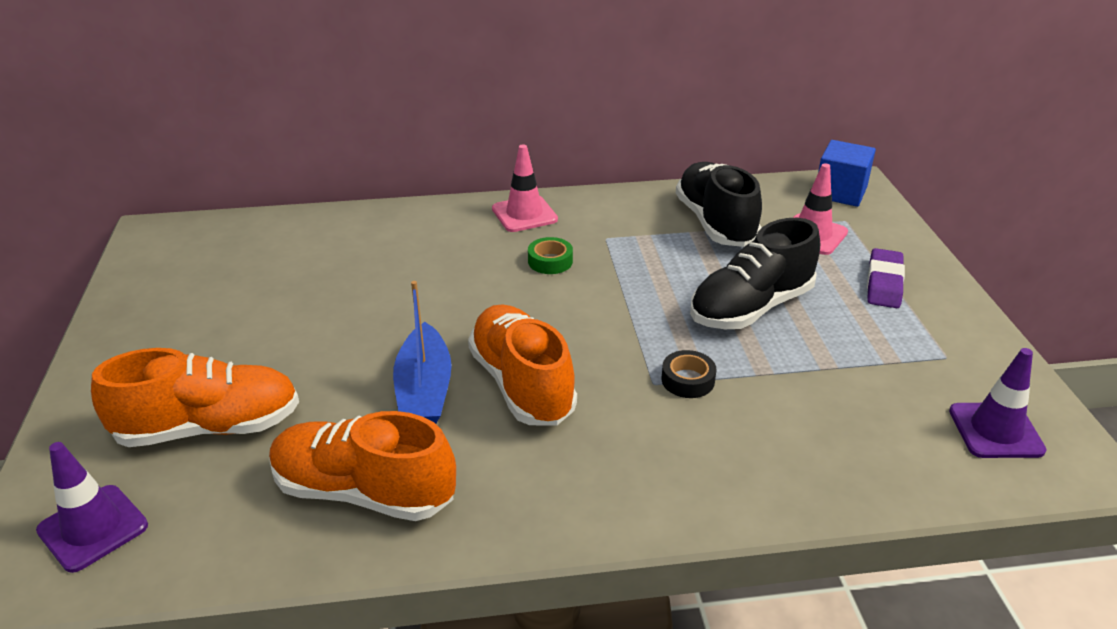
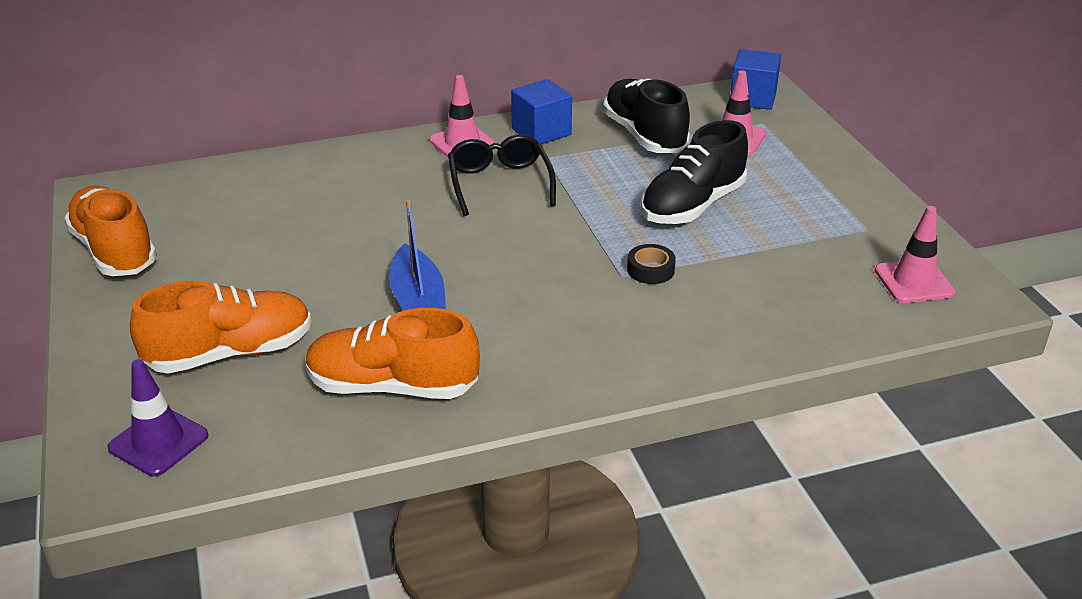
camera: 10 degrees left, 0 degrees up
orange shoe [468,304,577,426] -> orange shoe moved to [64,186,157,276]
green tape [528,237,573,274] -> black glasses [448,134,556,216]
purple eraser [867,248,905,308] -> none
purple traffic cone [949,348,1047,458] -> pink traffic cone [875,206,955,303]
none -> blue cube [511,79,572,144]

